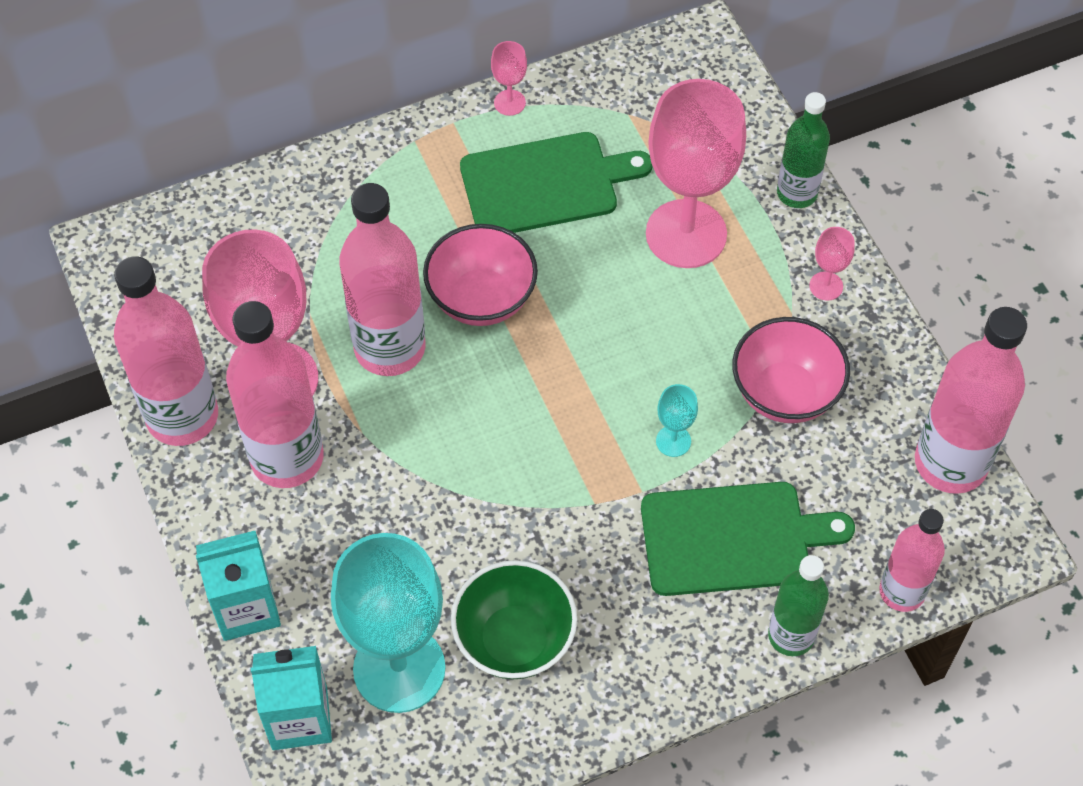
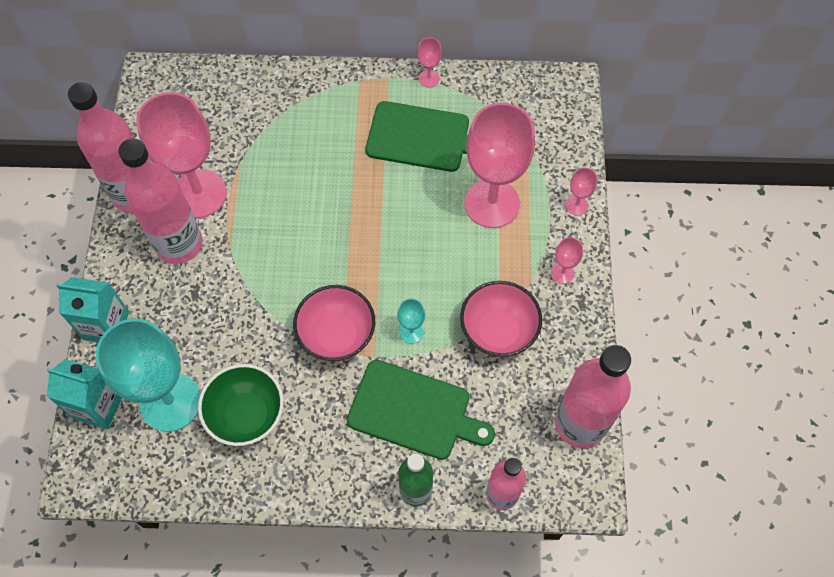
camera: 25 degrees right, 5 degrees up
pink bottle [339,183,426,376] -> none
pink bowl [423,224,538,326] -> pink bowl moved to [293,285,375,361]
green bottle [777,92,830,208] -> pink goblet [565,167,597,216]

